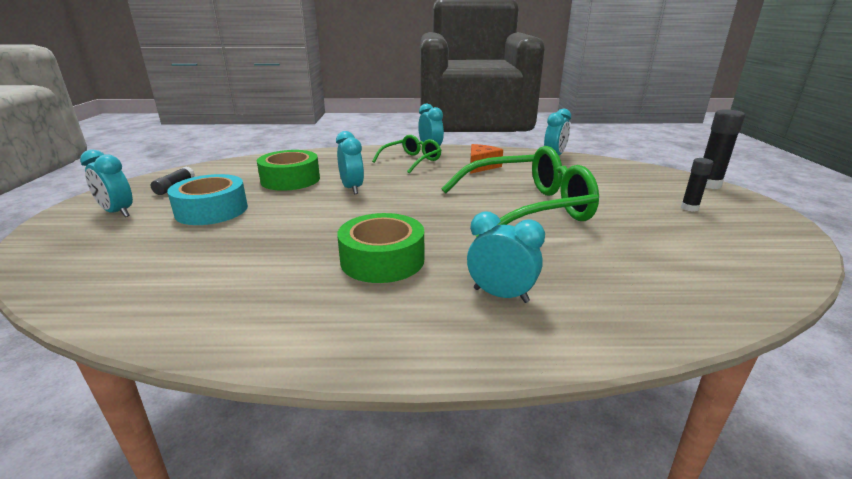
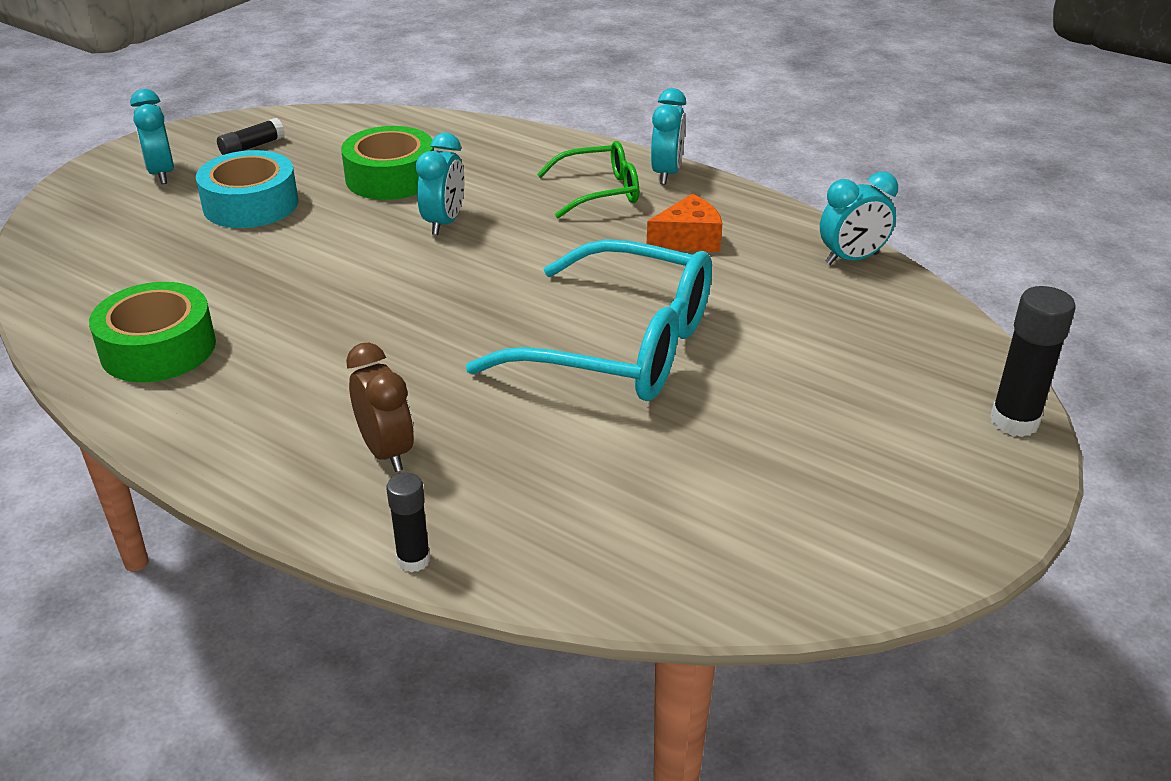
camera: 35 degrees right, 10 degrees up
green tape [337,213,424,283] -> green tape moved to [89,282,216,382]
green glasses [441,146,599,237] -> turquoise glasses [466,239,712,401]
turquoise clock [467,211,545,303] -> brown clock [346,343,414,472]
black glue stick [681,158,713,211] -> black glue stick moved to [386,473,430,572]

